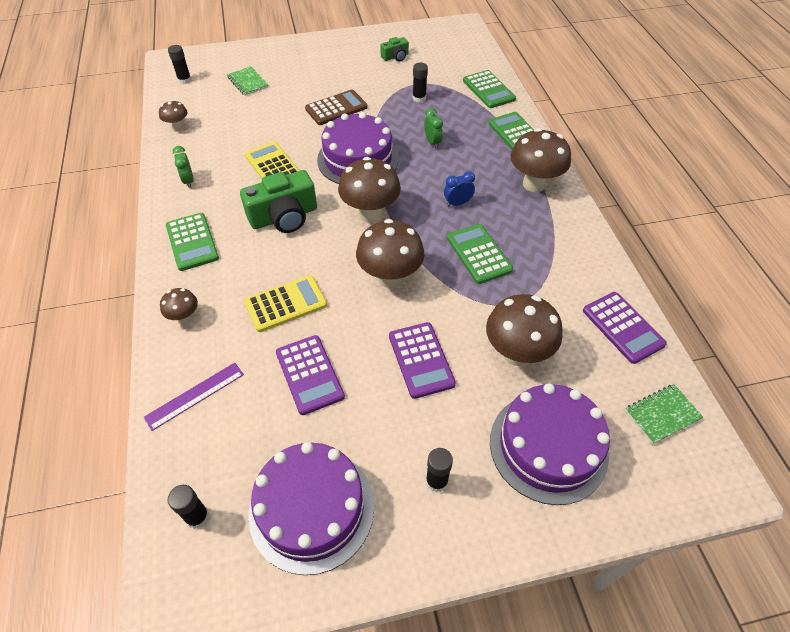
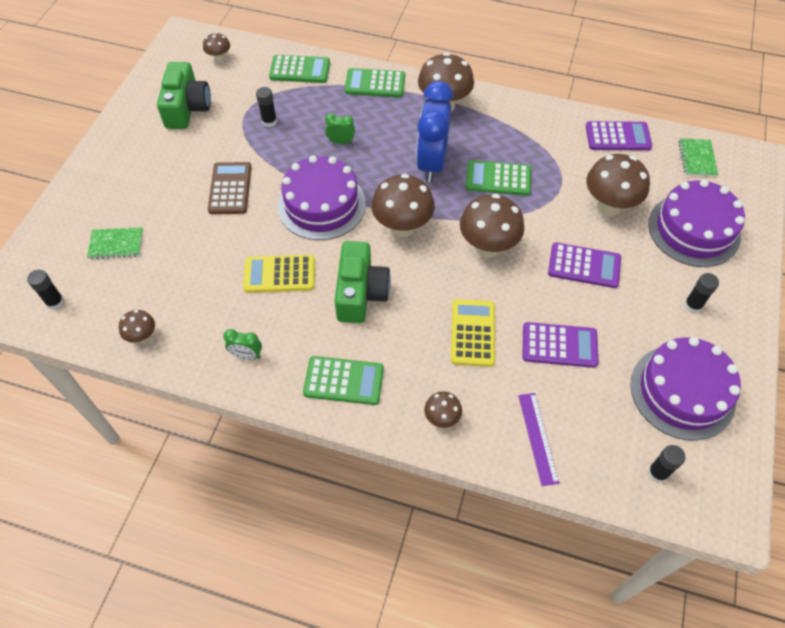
camera: 60 degrees left, 5 degrees up
green camera [380,37,409,62] -> green camera [157,62,211,129], size x1.94
blue clock [444,171,475,207] -> blue clock [416,81,453,183], size x2.32
none -> brown mushroom [203,32,230,63]

